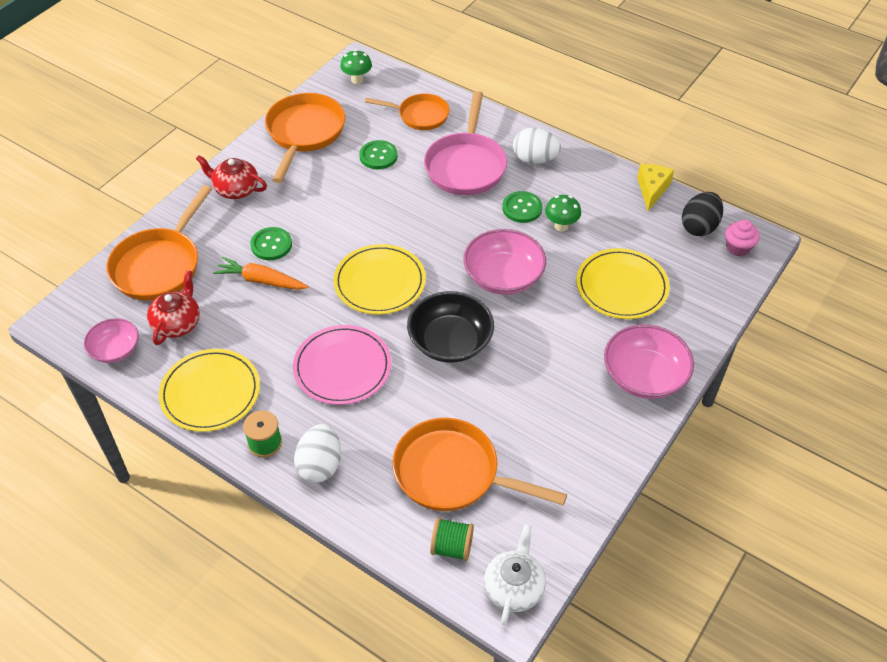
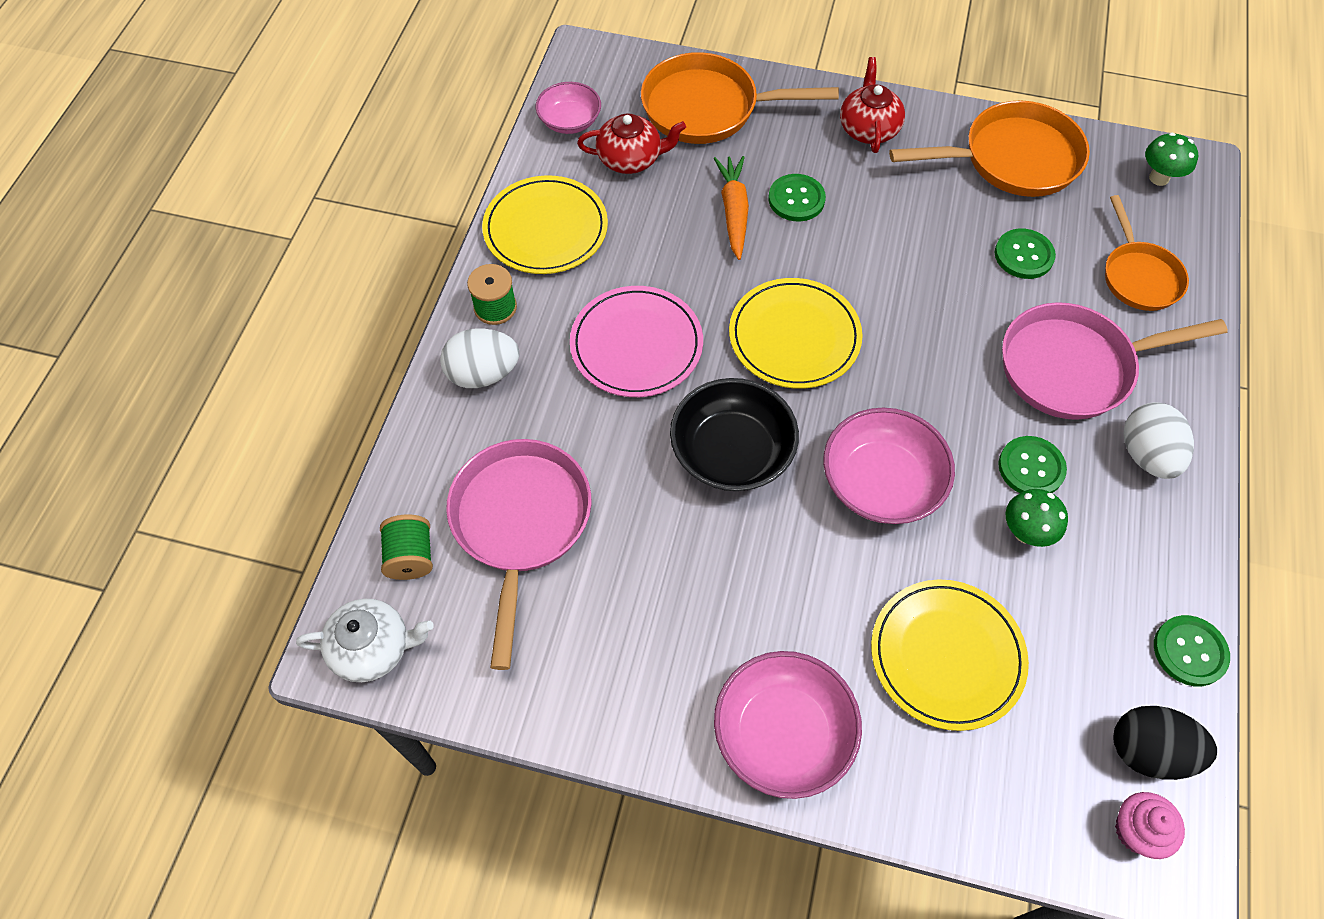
camera: 70 degrees right, 10 degrees up
orange pan [393,418,567,511] -> pink pan [446,439,592,670]
yellow cheese [637,164,674,211] -> green button [1154,615,1230,686]

